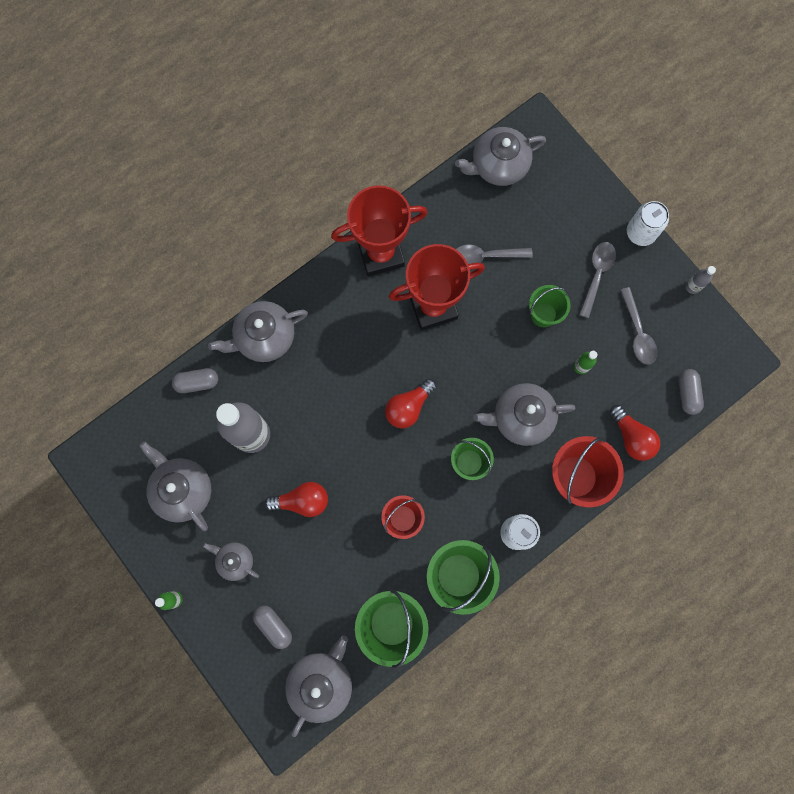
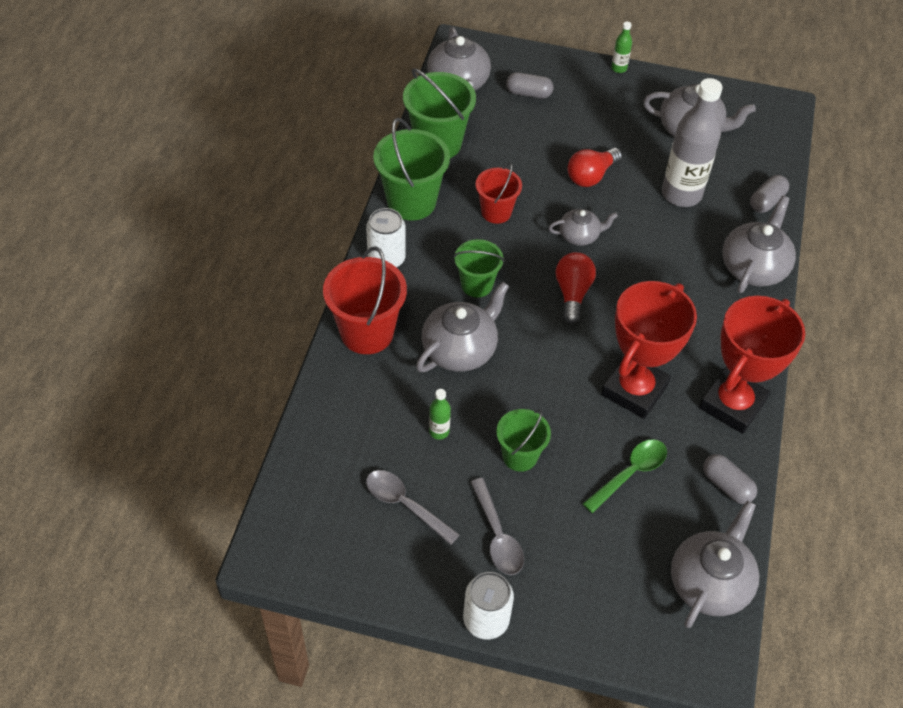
camera: 140 degrees right, 25 degrees down
grey teapot [203,542,259,581] -> grey teapot moved to [549,209,618,246]
grey spoon [456,245,533,264] -> green spoon [583,439,667,513]
red light bulb [610,405,660,461] -> none
grey capsule [678,369,704,415] -> grey capsule moved to [703,454,757,504]
grey bottle [686,266,716,294] -> none

